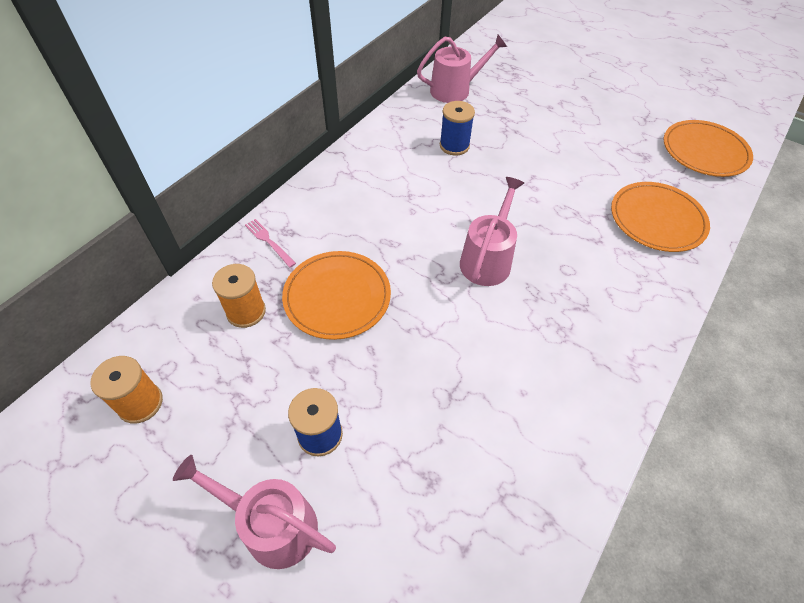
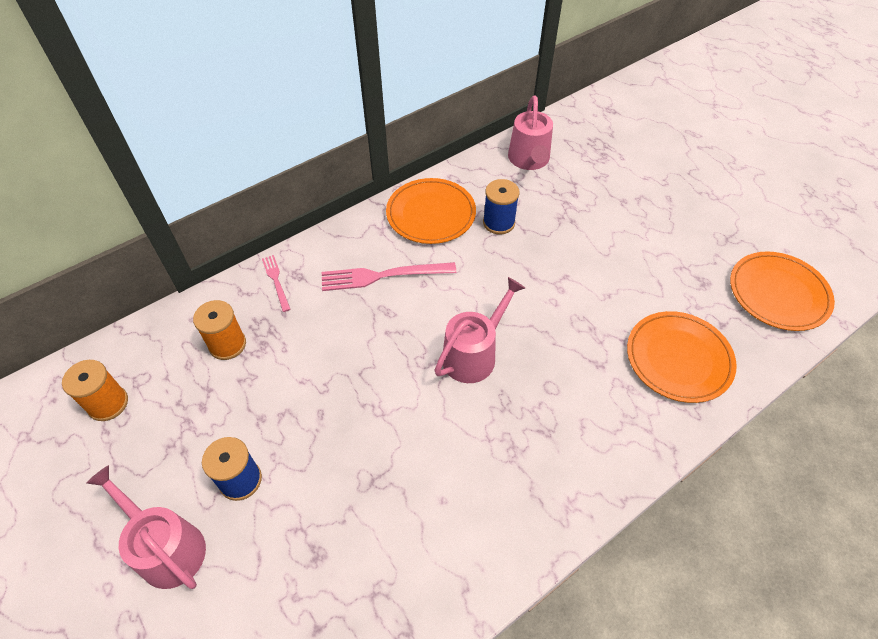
camera: 20 degrees right, 0 degrees up
orange plate [282,251,391,340] -> orange plate moved to [386,178,476,244]
pink watering can [417,35,507,103] -> pink watering can turned 90 degrees clockwise [508,95,553,170]
none -> pink fork [322,262,457,291]

